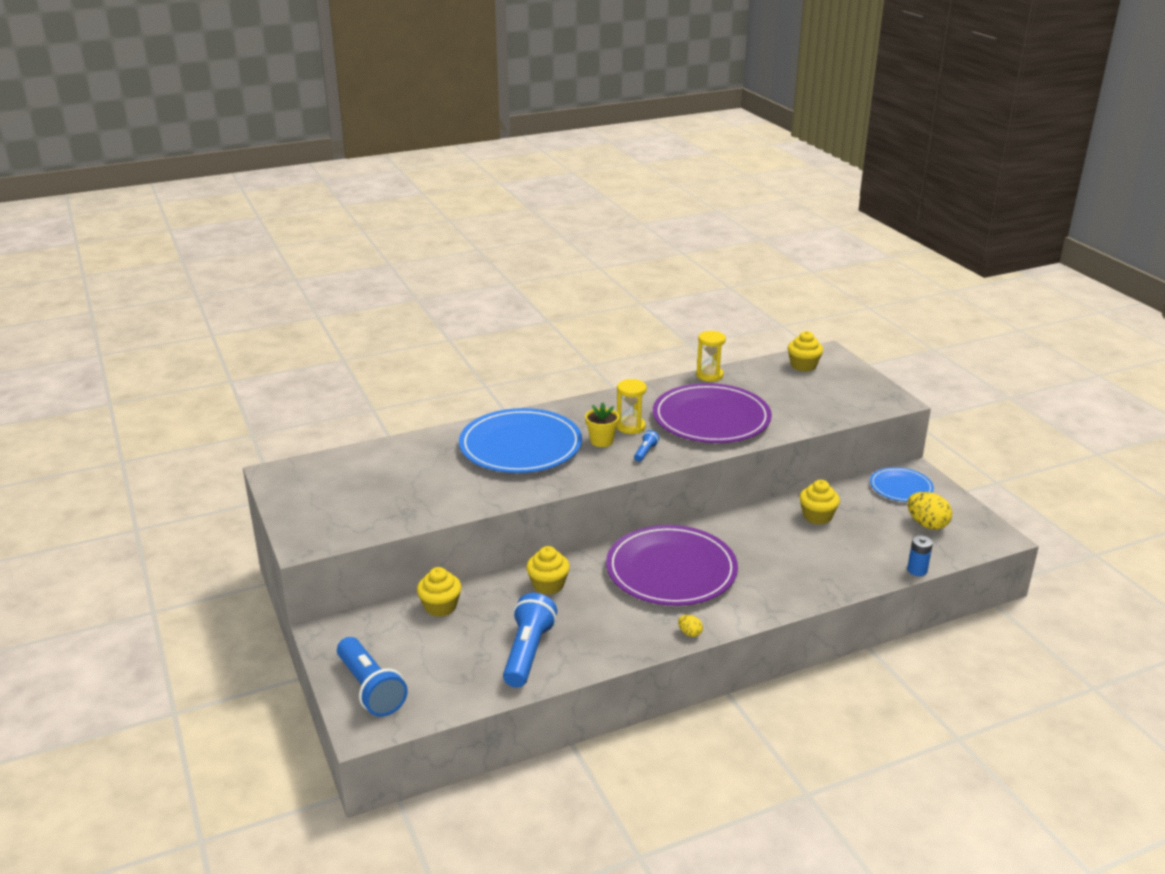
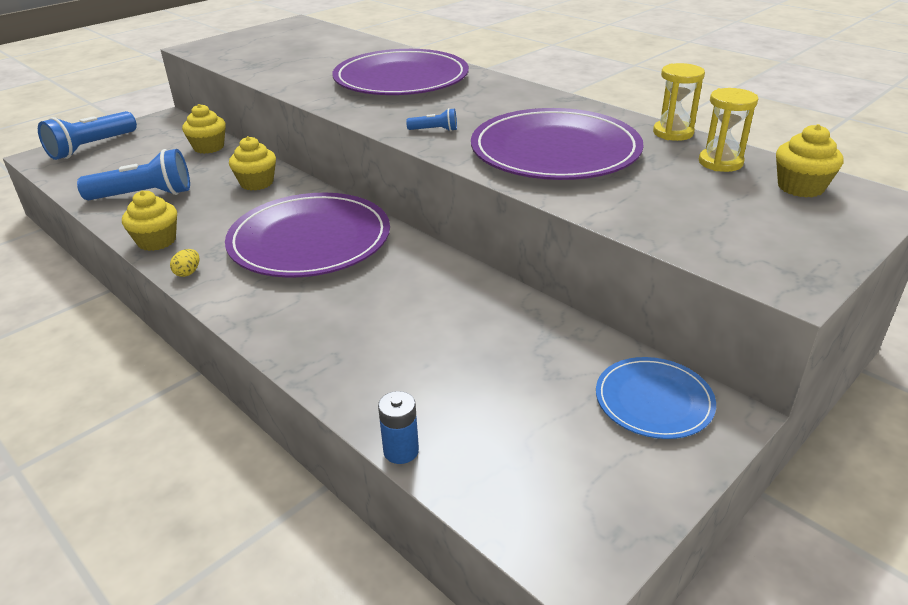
camera: 70 degrees right, 5 degrees up
blue plate [459,408,582,473] -> purple plate [332,49,469,95]
yellow flower pot [585,402,619,447] -> none
yellow hourglass [617,379,647,434] -> yellow hourglass moved to [699,88,758,172]
yellow cupcake [800,480,840,525] -> yellow cupcake moved to [122,190,177,251]
yellow egg [907,492,952,530] -> none

